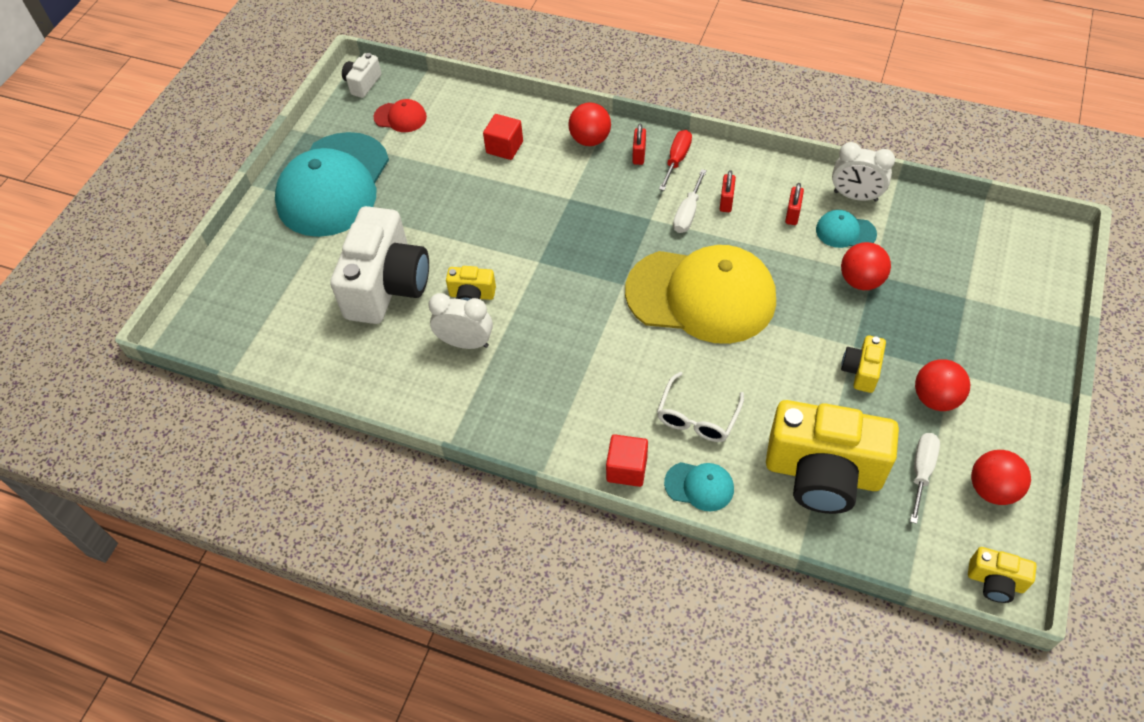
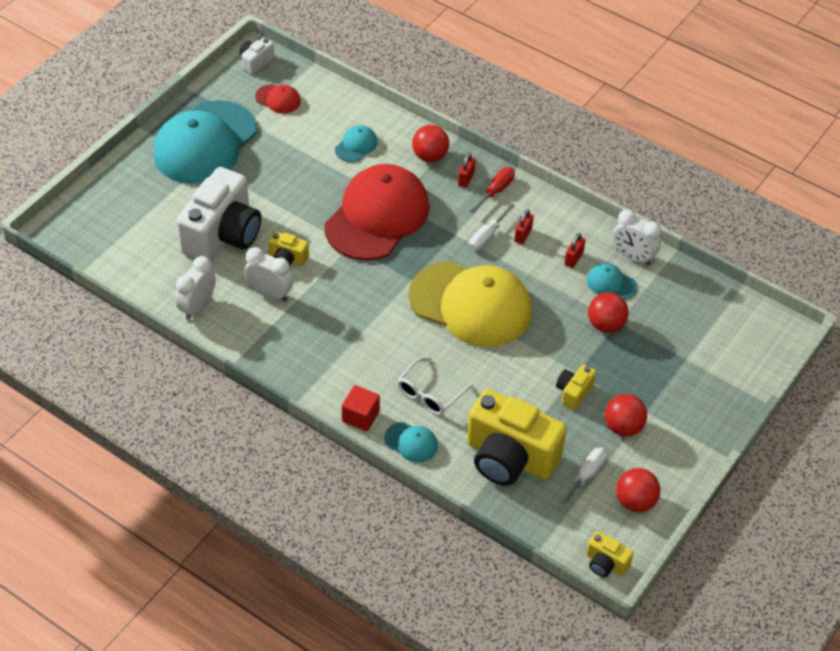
camera: 10 degrees right, 5 degrees down
red cube [483,114,523,160] -> turquoise cap [335,125,377,162]
none -> white clock [176,256,216,320]
none -> red cap [324,164,430,261]

